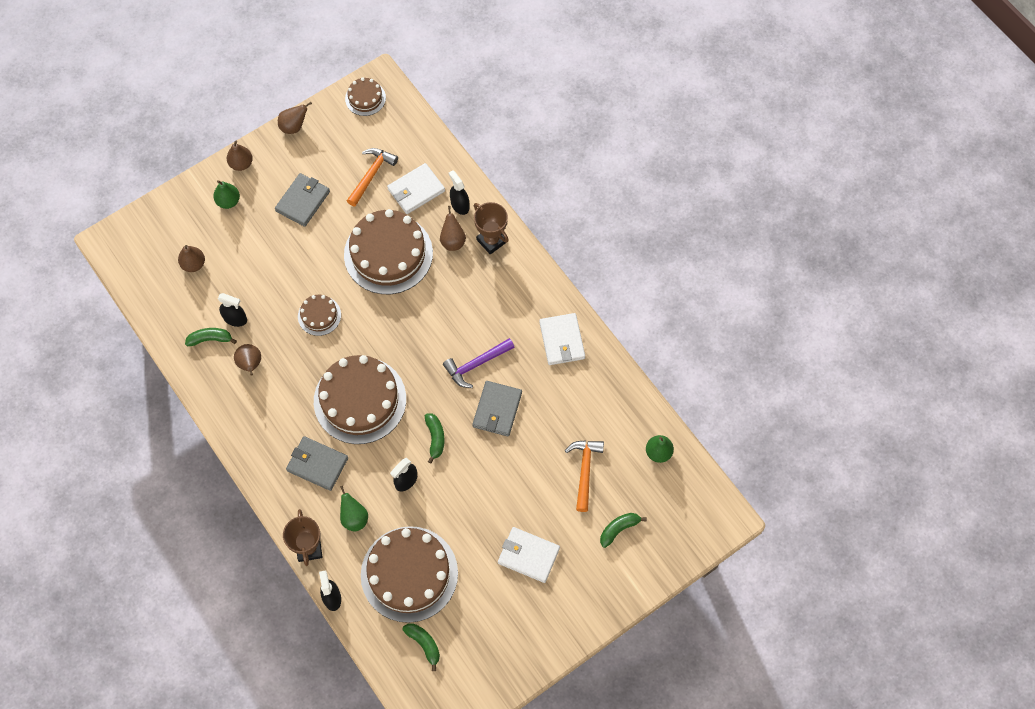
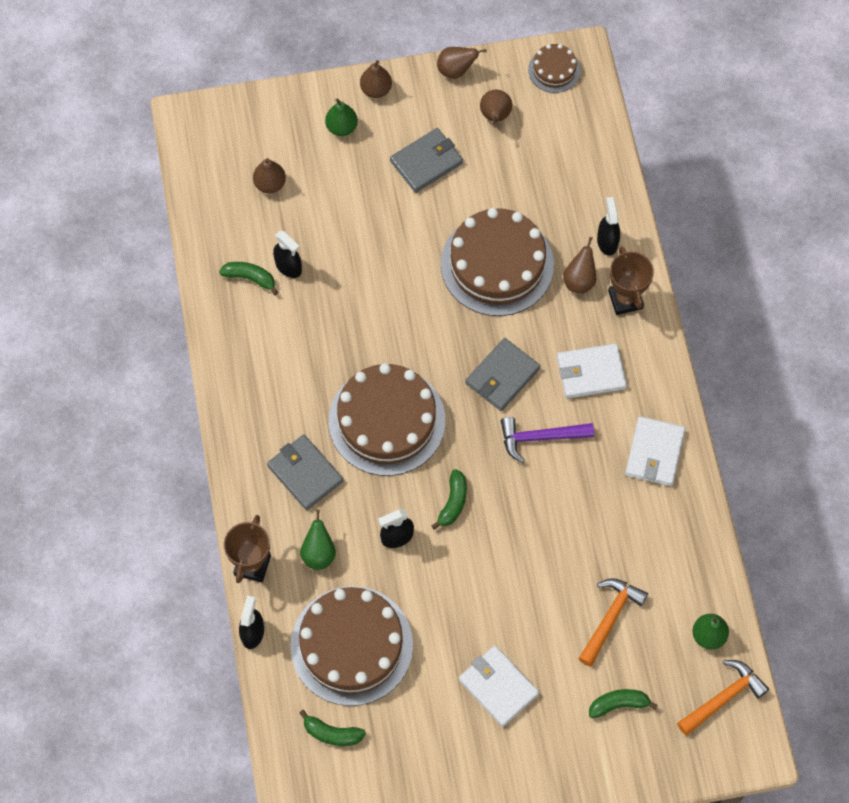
camera: 25 degrees right, 0 degrees up
brown pear [234,344,261,375] -> brown pear moved to [480,89,512,124]
brown cake [298,295,341,336] -> none
orange hammer [347,148,398,207] -> orange hammer moved to [677,660,769,735]
white wallet [387,163,445,214] -> white wallet moved to [557,344,627,399]
green banana [402,623,440,671] -> green banana turned 120 degrees clockwise [299,710,366,746]
grey wallet [472,381,522,437] -> grey wallet moved to [465,338,540,411]

